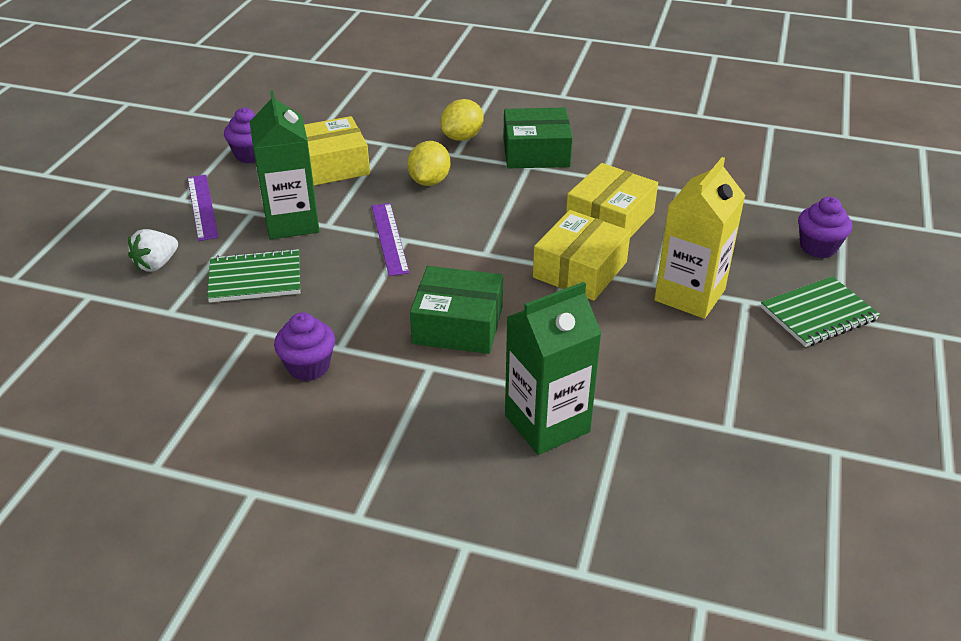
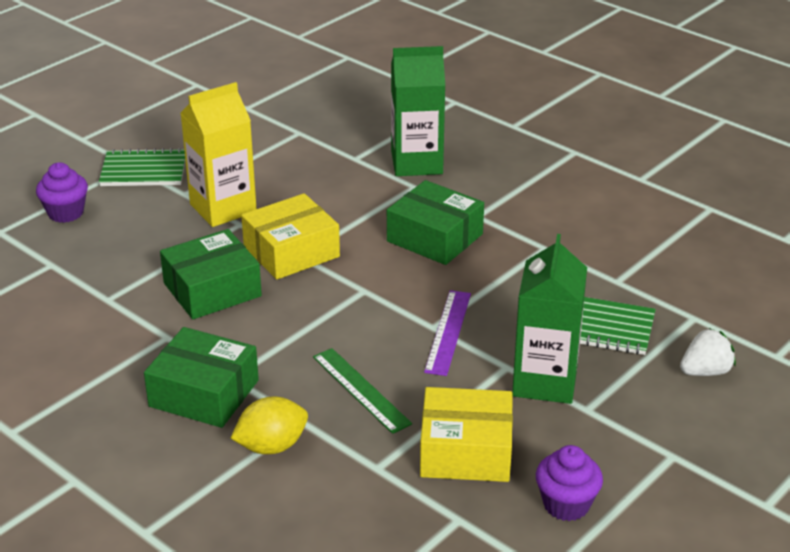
camera: 155 degrees left, 5 degrees down
purple ruler [188,175,218,241] -> none
purple cupcake [274,312,335,381] -> none
yellow lemon [407,141,450,186] -> green ruler [313,348,412,434]
yellow box [566,163,658,237] -> green box [160,229,262,319]

